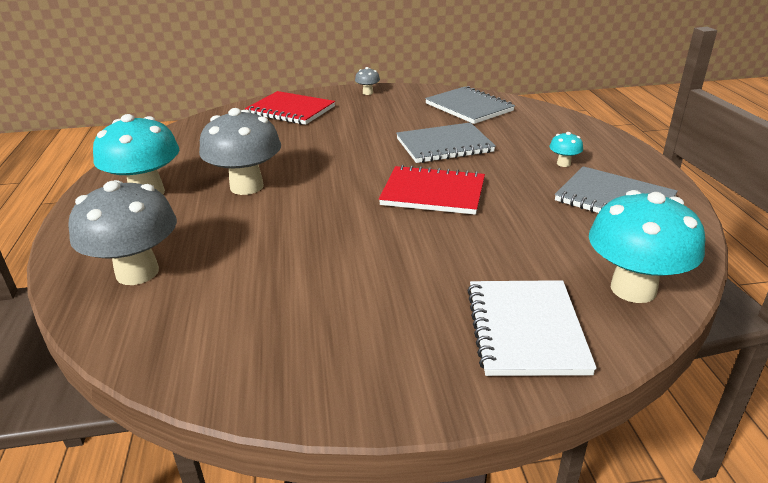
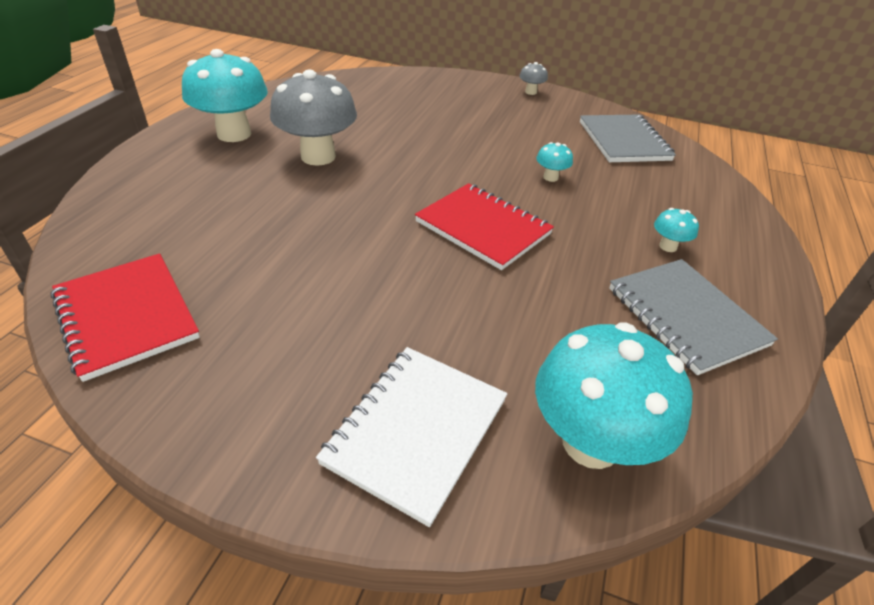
camera: 25 degrees right, 10 degrees up
grey mushroom [68,180,177,285] -> none
red notebook [245,91,335,125] -> red notebook moved to [51,253,200,382]
grey notebook [396,122,496,163] -> turquoise mushroom [536,142,573,182]

